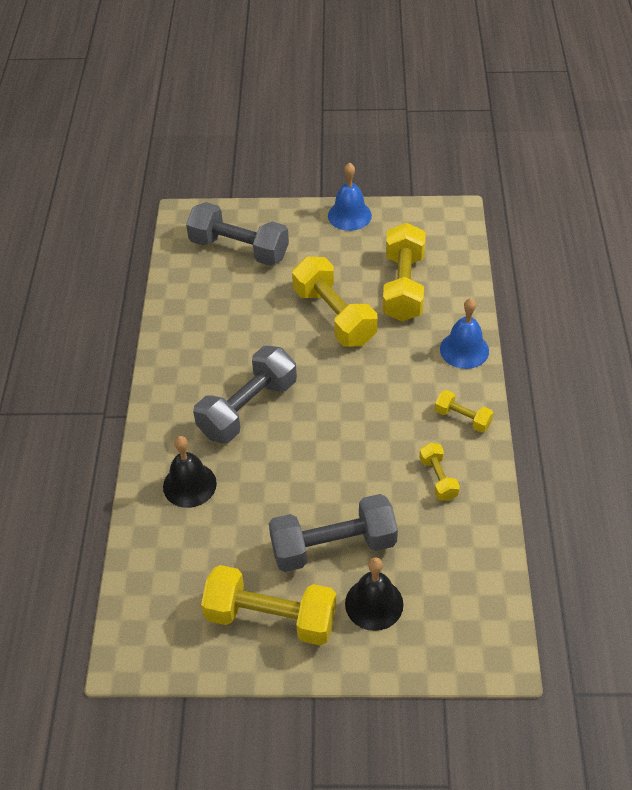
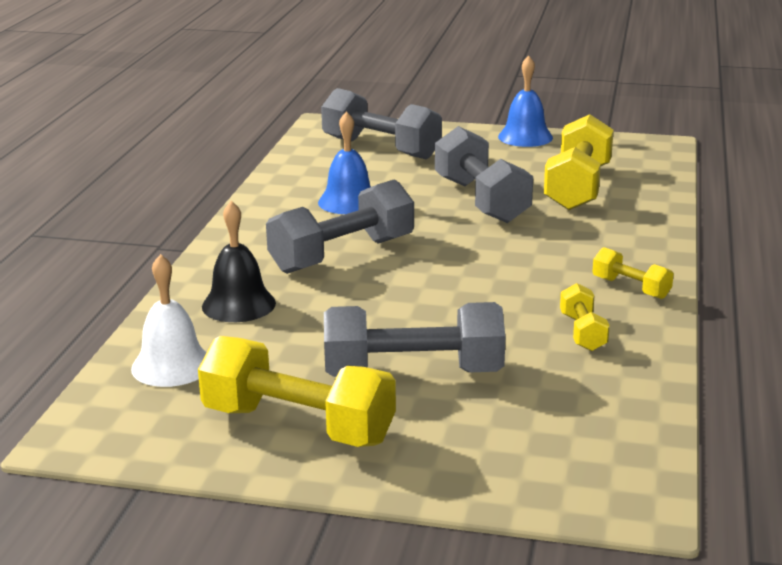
camera: 10 degrees right, 25 degrees down
yellow dumbbell [292,257,377,347] -> grey dumbbell [435,126,533,223]
black bell [345,557,404,631] -> none
blue bell [440,298,489,369] -> blue bell moved to [318,111,371,214]
none -> white bell [131,254,207,387]

